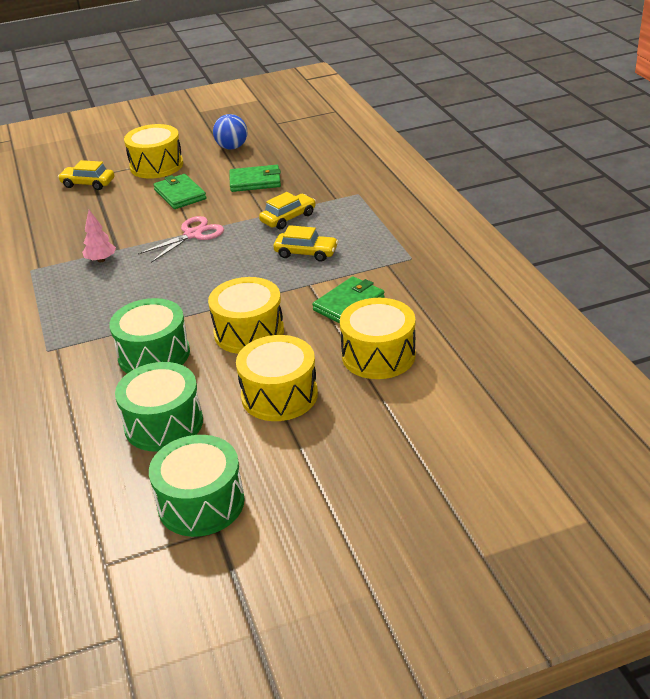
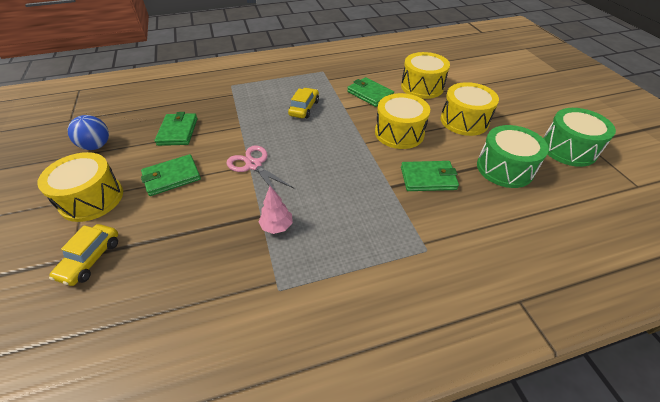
camera: 90 degrees left, 10 degrees up
green drum [109,298,190,373] -> green wallet [401,161,459,191]
yellow car [259,192,316,230] -> none

